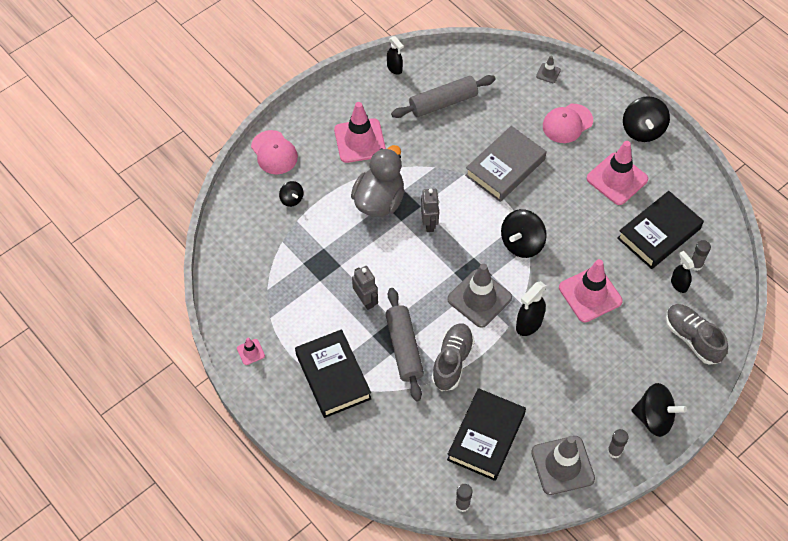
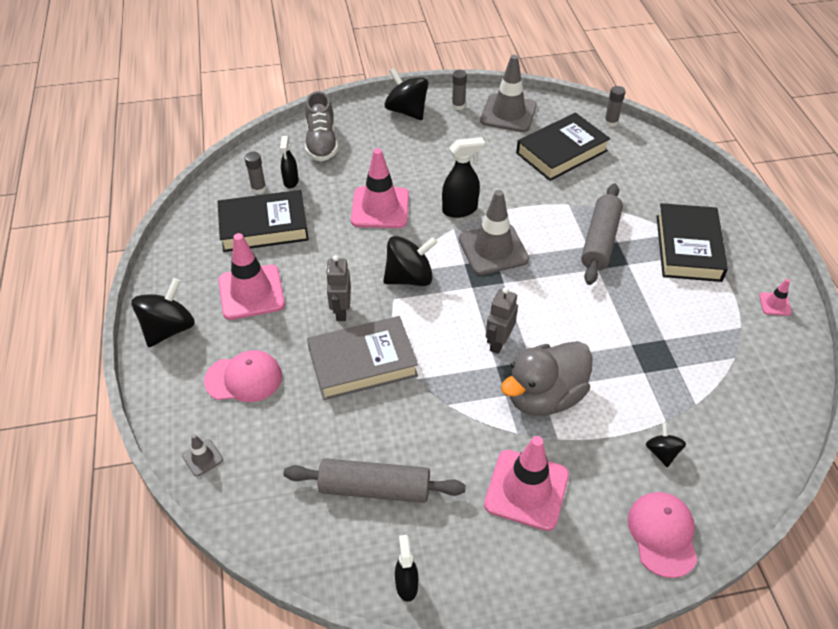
camera: 150 degrees left, 10 degrees down
grey robot [352,266,378,310] -> grey robot moved to [326,255,351,321]
grey shoe [431,323,475,391] -> none

